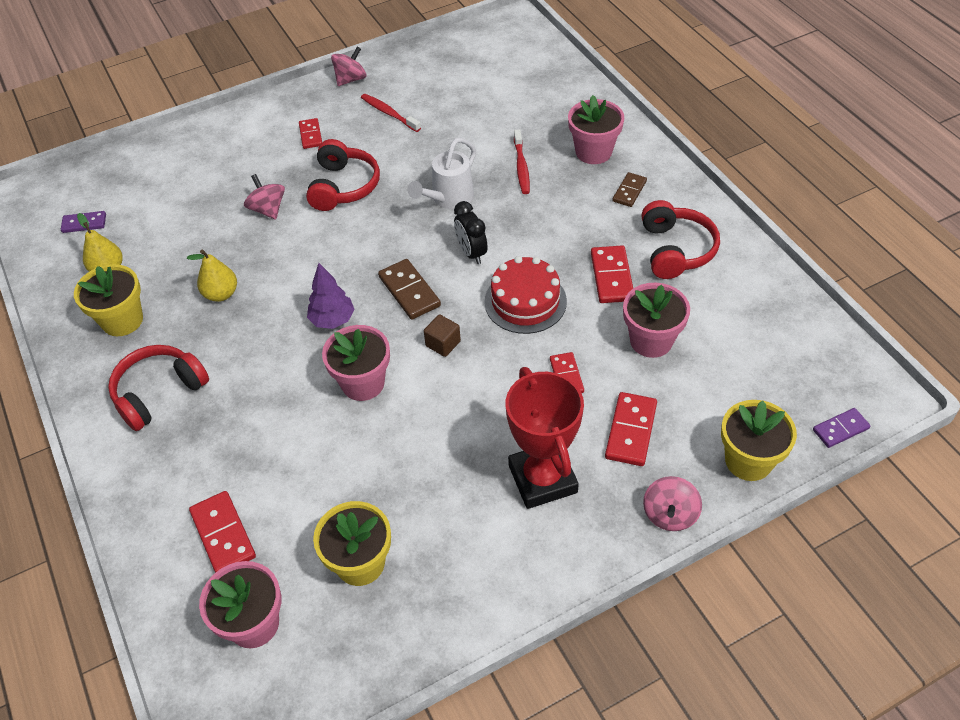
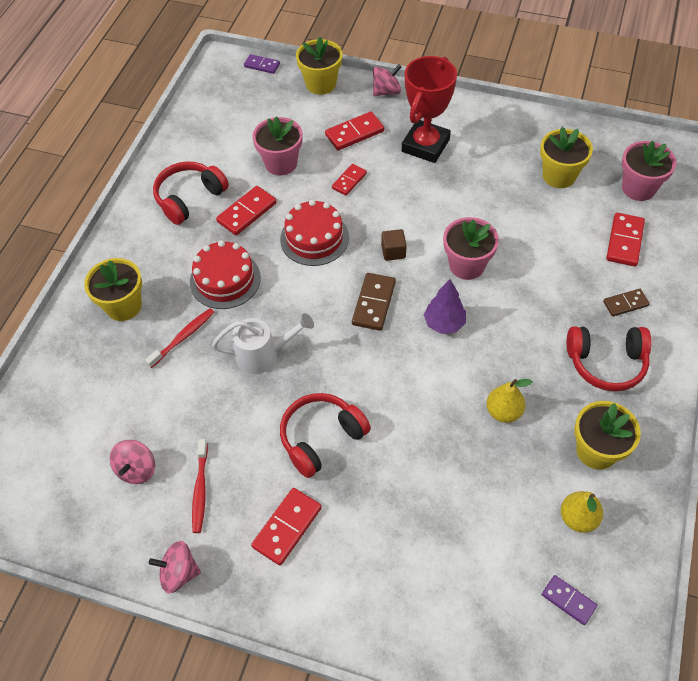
camera: 135 degrees left, 5 degrees up
pink spinning top [244,174,285,220] -> pink spinning top moved to [110,440,155,484]
red domino [299,118,322,149] -> red domino [251,488,322,566], size x1.54
black clock [454,201,488,264] -> none
pink flower pot [568,95,624,164] -> yellow flower pot [84,258,142,321]
brown domino [612,172,647,207] -> brown domino moved to [603,289,650,317]
none -> red cake [190,240,261,309]

